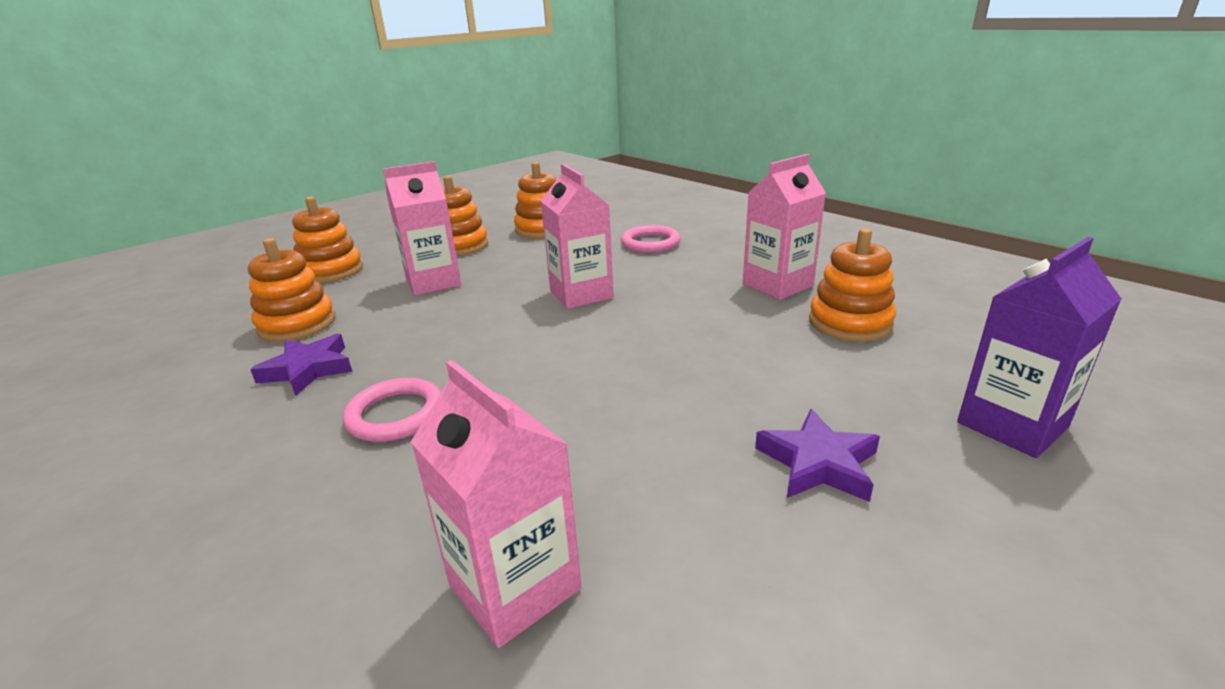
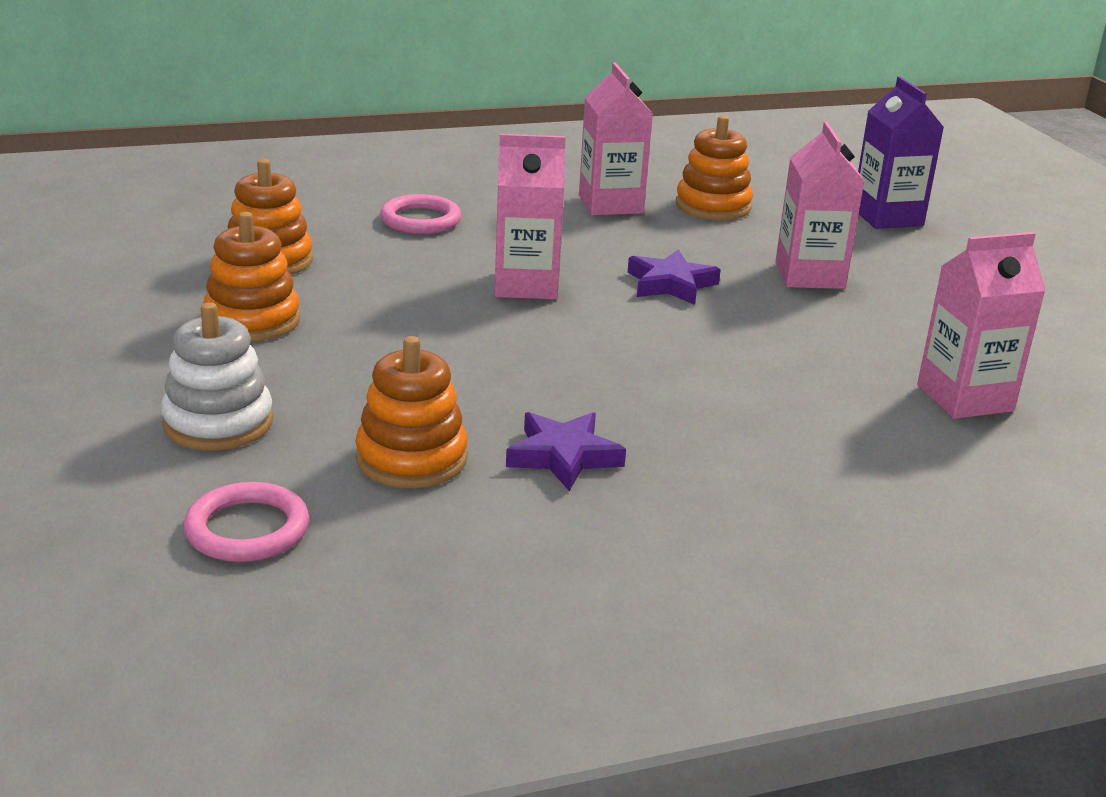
camera: 70 degrees left, 0 degrees up
orange stacking toy [292,196,363,283] -> white stacking toy [161,302,273,450]
pink ring [343,378,441,442] -> pink ring moved to [183,482,309,562]
pink carton [383,161,461,296] -> pink carton moved to [775,121,865,289]
purple star [755,409,880,502] -> purple star moved to [627,250,721,305]

